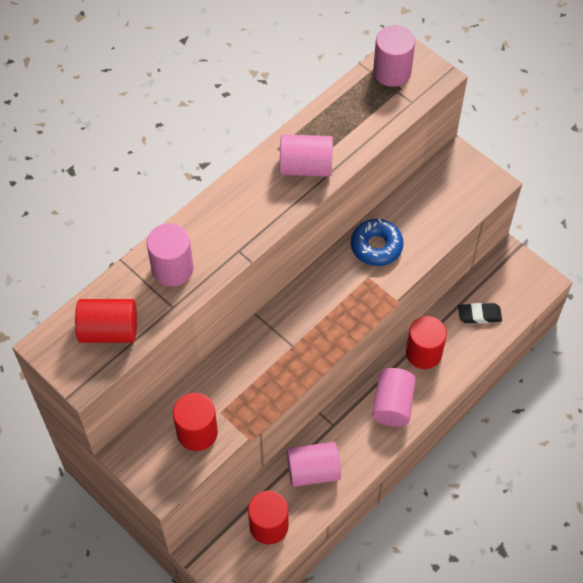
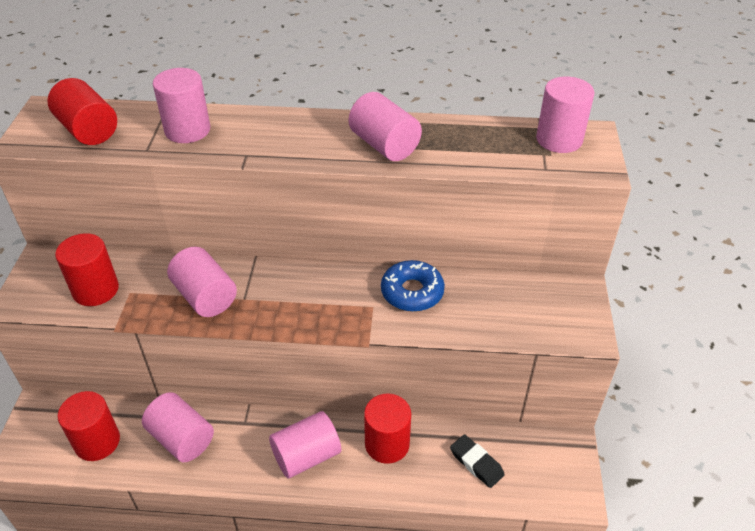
camera: 50 degrees right, 15 degrees down
none -> pink cylinder [167,247,237,317]

